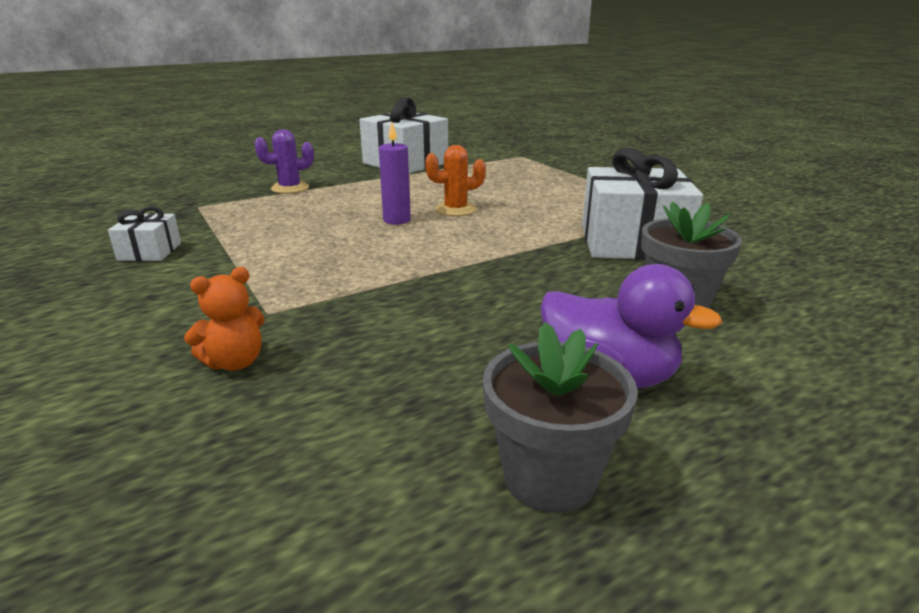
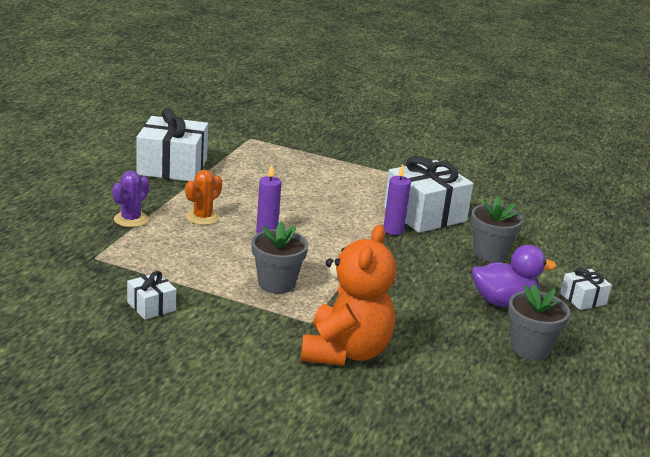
camera: 40 degrees left, 0 degrees up
orange teddy bear [184,267,265,371] -> orange teddy bear [301,225,396,366], size x2.25
orange cactus [425,145,486,216] -> orange cactus moved to [185,170,222,225]
none -> grey flower pot [251,221,308,294]
none -> purple candle [384,164,411,235]
none -> white gift [560,268,612,310]

